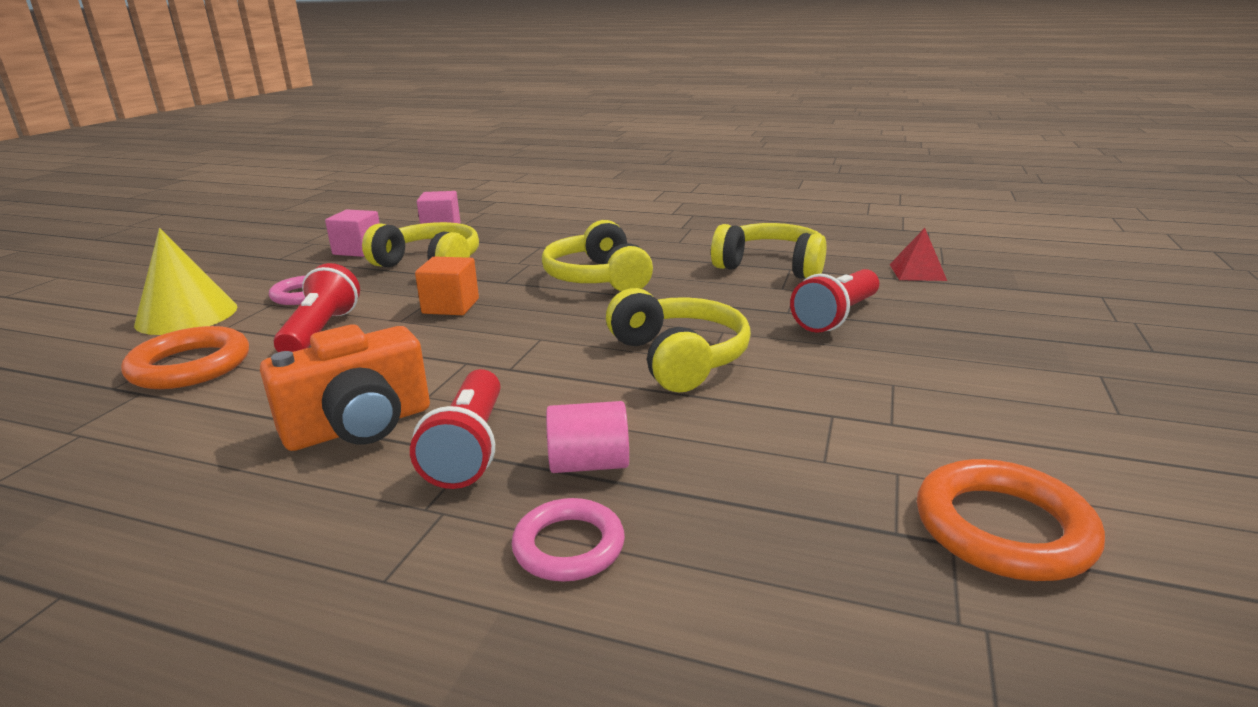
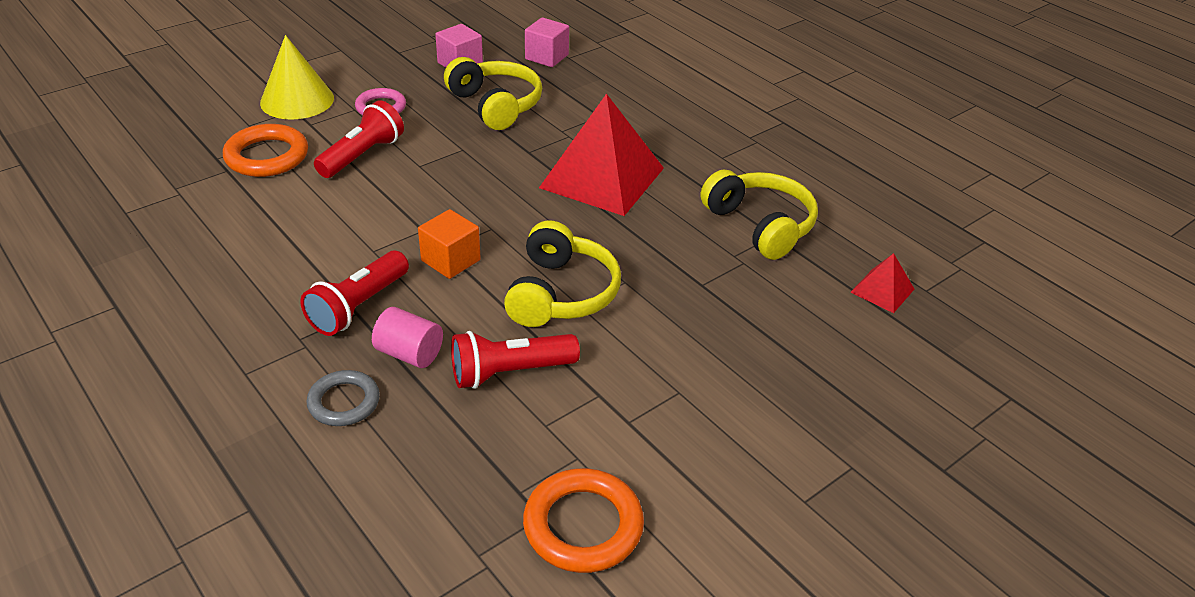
camera: 30 degrees right, 15 degrees up
orange camera [260,324,430,451] -> none
orange cube [415,257,479,315] -> orange cube moved to [418,209,481,279]
pink ring [511,498,625,582] -> grey ring [306,370,380,426]
yellow headphones [542,220,653,292] -> red pyramid [539,94,664,216]
red flashlight [790,269,879,333] -> red flashlight moved to [451,331,580,389]

